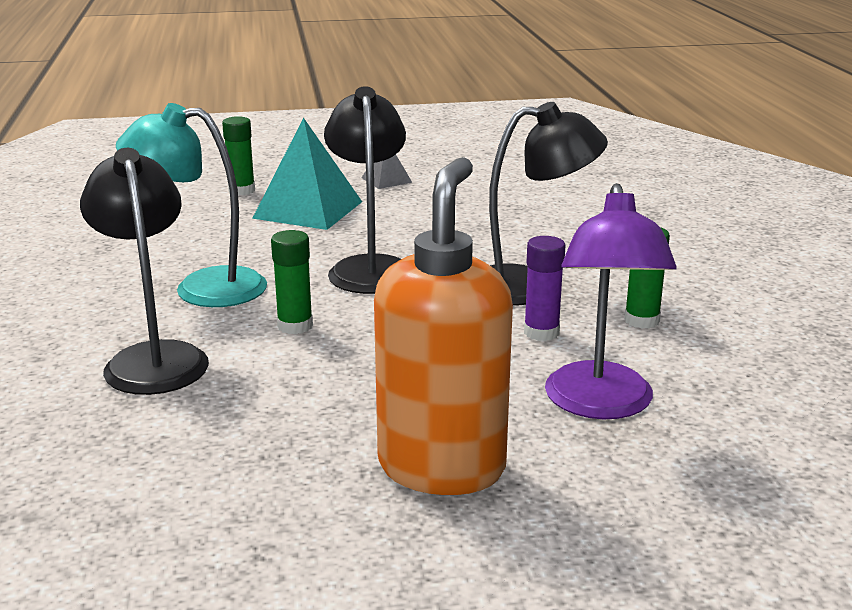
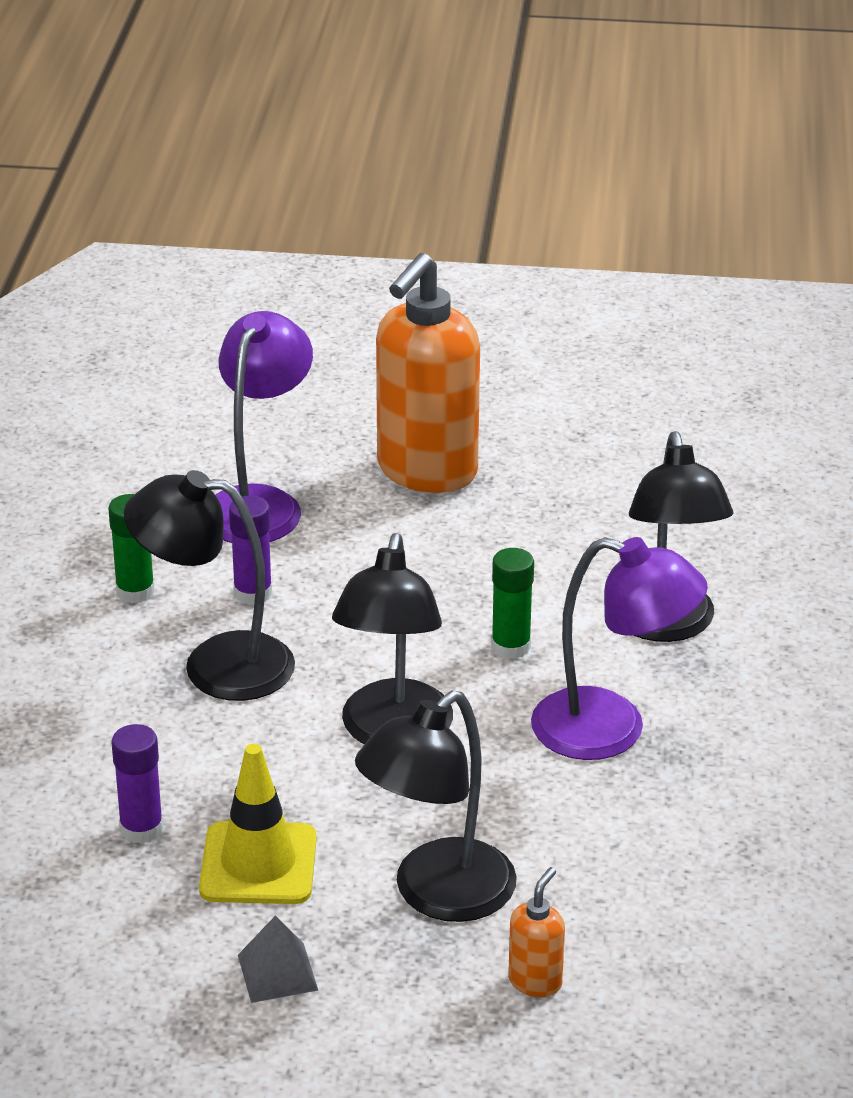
camera: 165 degrees left, 10 degrees up
turquoise lamp [116,103,267,307] -> purple lamp [531,537,708,760]
green glue stick [222,116,255,195] -> orange soap dispenser [508,867,565,997]
turquoise pyramid [252,118,362,230] -> black lamp [355,690,517,922]
none -> purple glue stick [112,724,164,844]
none -> yellow traffic cone [199,744,317,904]

